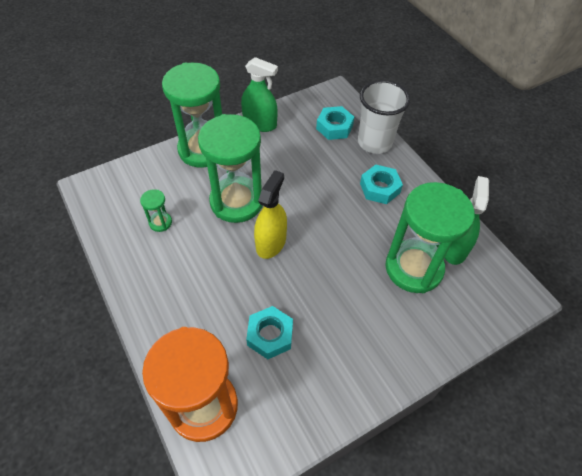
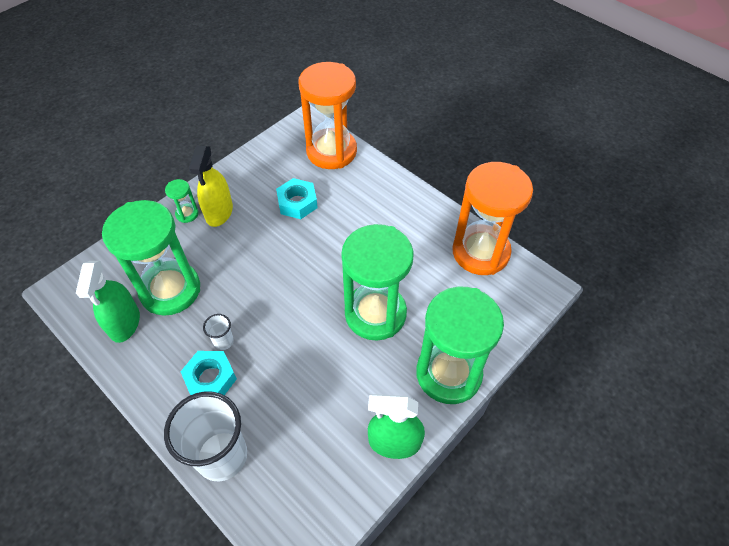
camera: 165 degrees right, 0 degrees up
green hourglass [140,189,172,232] -> green hourglass moved to [165,179,199,223]
yellow spray bottle [254,170,287,259] -> yellow spray bottle moved to [189,146,233,227]
turquoise nut [316,106,354,140] -> none
none -> white cup [203,314,234,350]
none -> orange hourglass [452,162,533,275]

